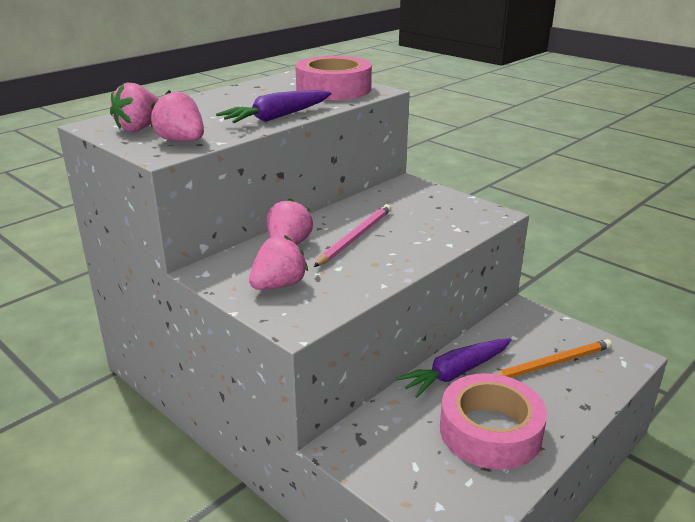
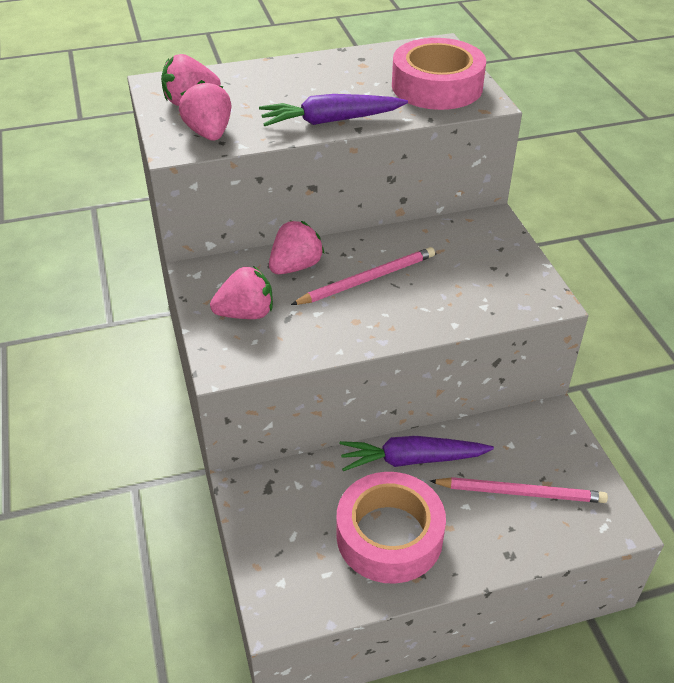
camera: 30 degrees right, 15 degrees up
orange pencil [495,339,612,378] -> pink pencil [430,477,608,503]

